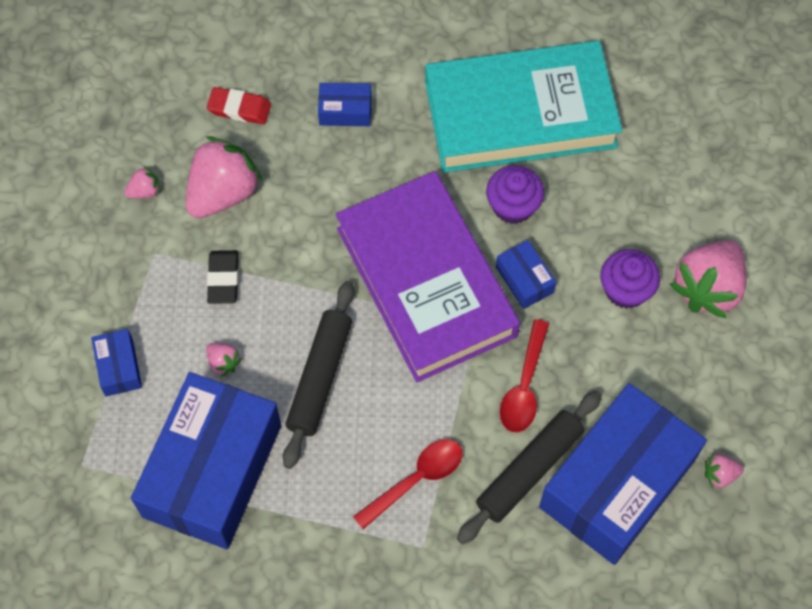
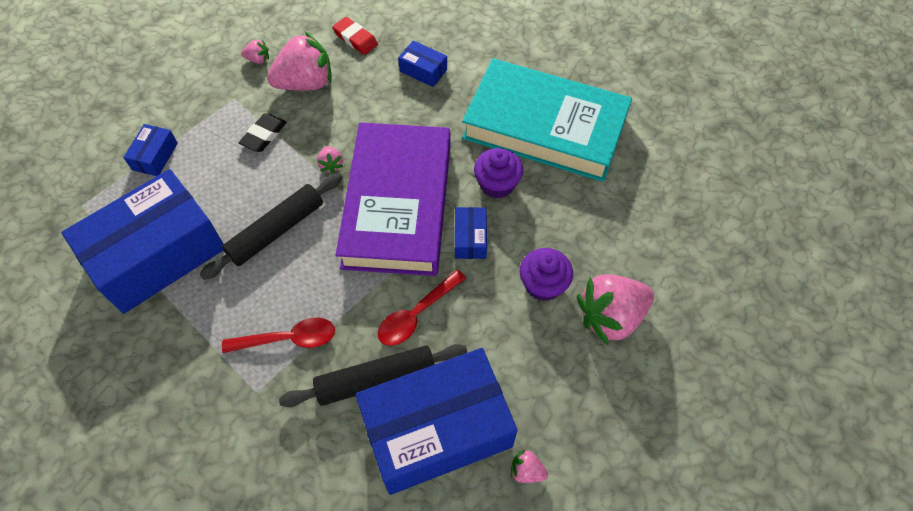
camera: 30 degrees right, 5 degrees down
pink strawberry [206,343,242,377] -> pink strawberry moved to [317,146,343,174]

